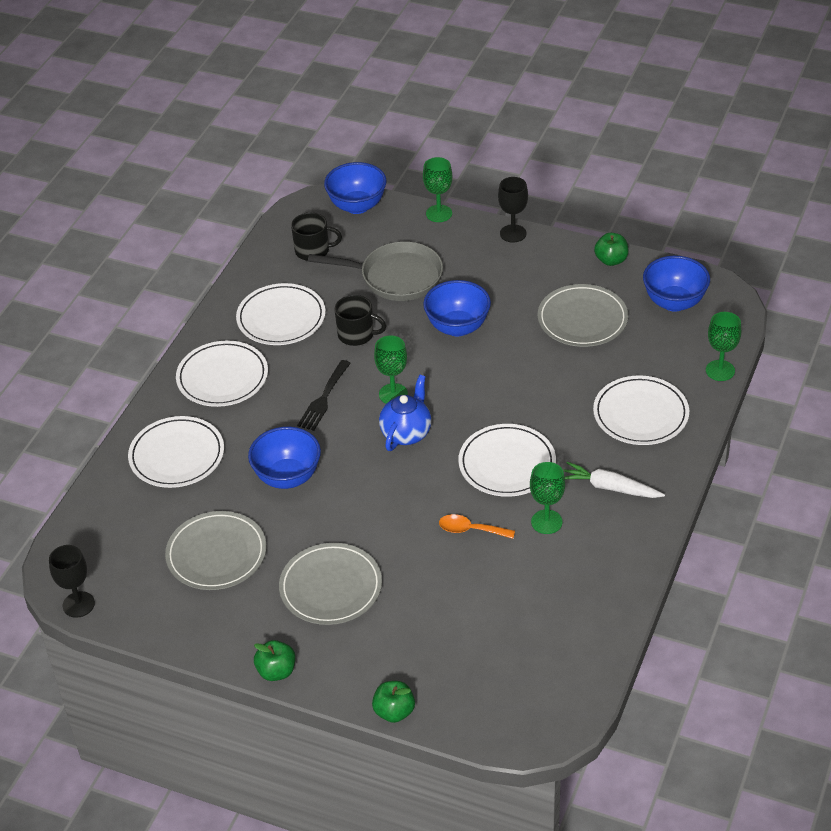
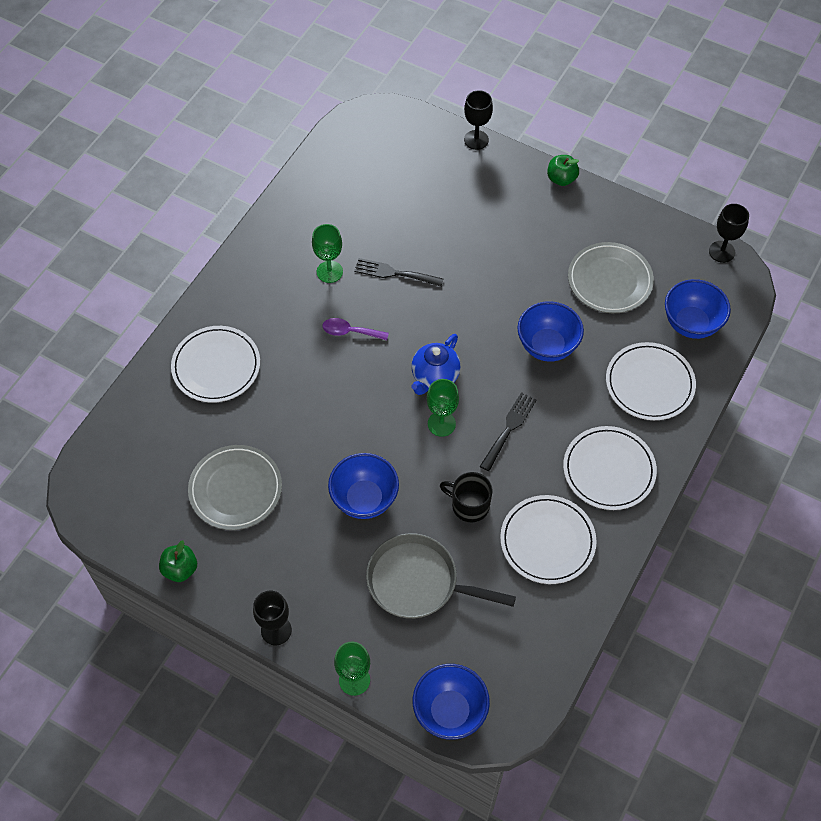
camera: 175 degrees left, 15 degrees up
grey plate [279,543,382,625] -> none
black mug [291,213,342,261] -> none
green apple [372,681,415,723] -> black goblet [464,90,493,150]
orange spoon [439,514,515,539] -> black fork [354,258,443,287]
white plate [458,424,556,497] -> purple spoon [322,318,389,341]
white carrot [563,462,665,498] -> none
blue bowl [643,256,710,312] -> blue bowl moved to [665,279,731,339]
green goblet [706,312,741,381] -> none

